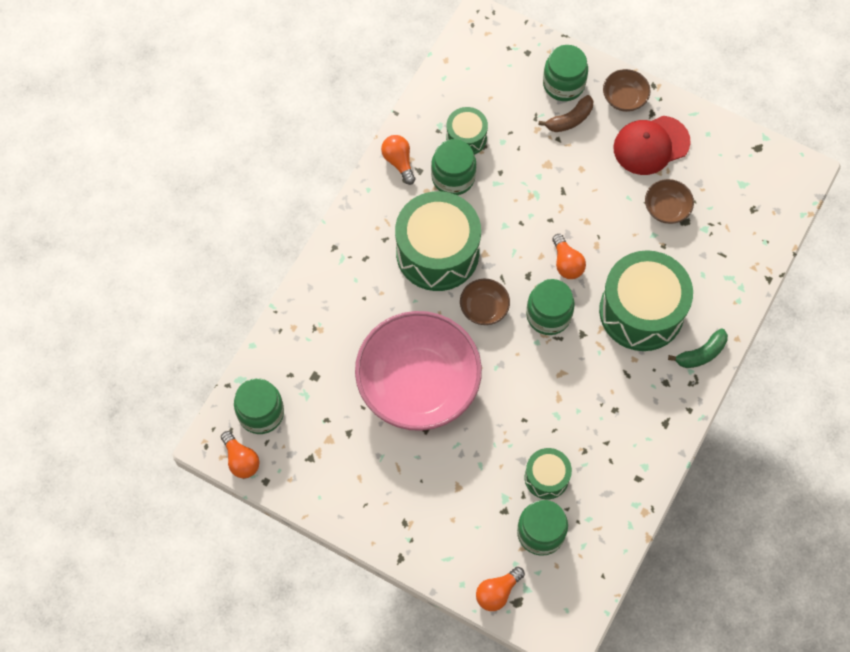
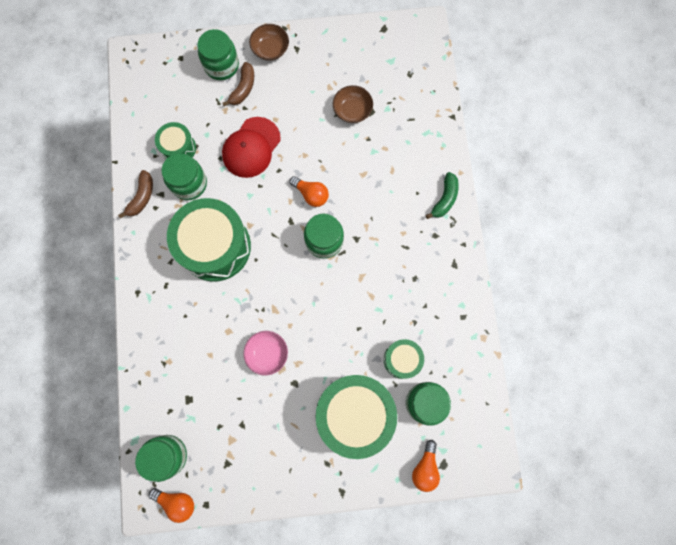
camera: 35 degrees left, 10 degrees up
pink bowl [355,311,482,431] -> pink bowl [243,331,288,375], size x0.41
orange light bulb [381,135,416,185] -> brown banana [118,170,153,219]
brown bowl [460,279,510,325] -> none
green drum [599,250,693,351] -> green drum moved to [315,375,397,459]
red cap [613,116,691,175] -> red cap moved to [222,117,281,178]

